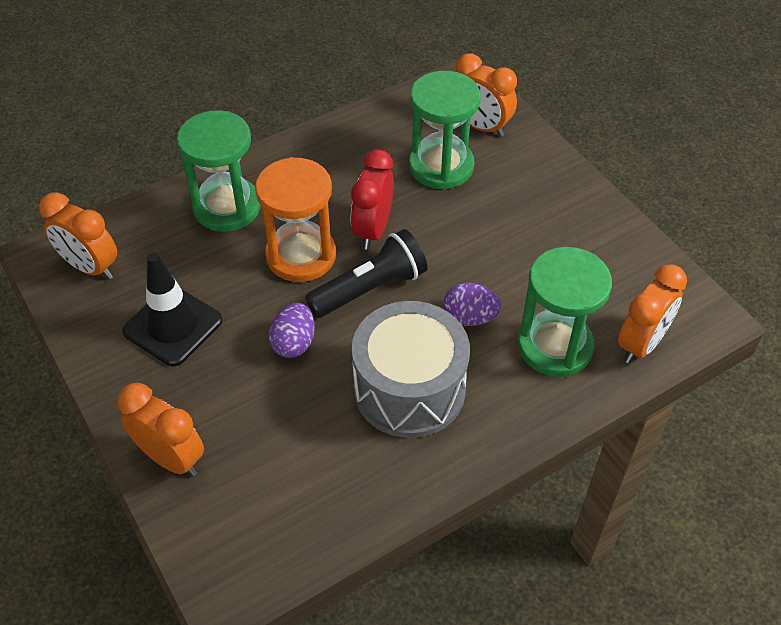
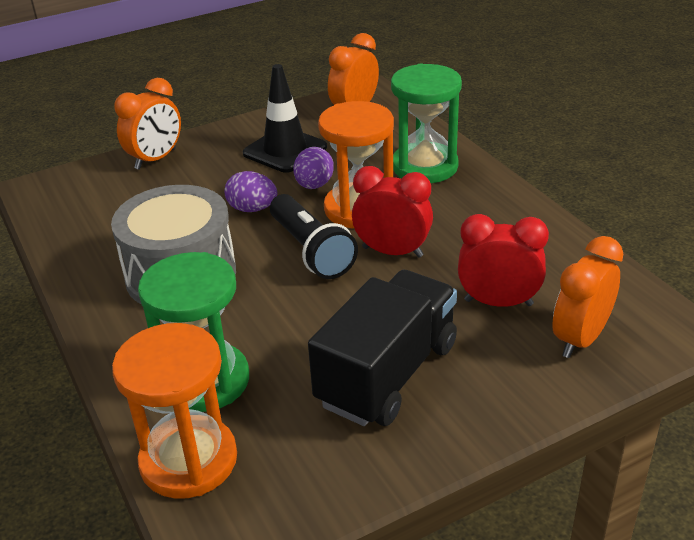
camera: 95 degrees right, 15 degrees down
green hourglass [409,71,481,189] -> red clock [458,214,549,307]
purple egg [443,283,502,326] -> purple egg moved to [293,147,334,189]
orange clock [618,264,687,363] -> orange hourglass [112,323,237,499]
none -> black truck [308,270,457,426]

